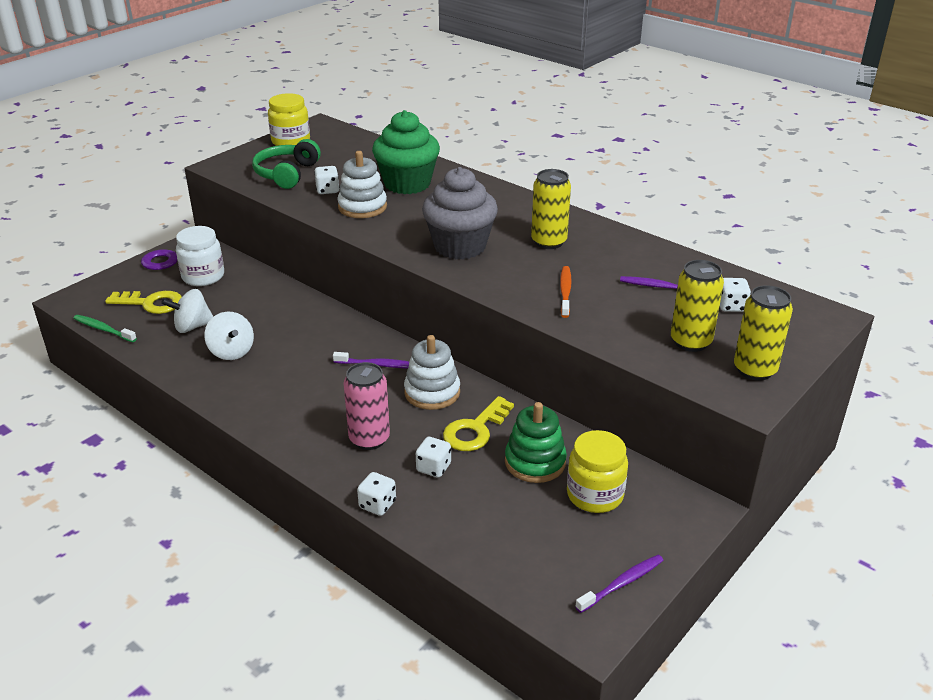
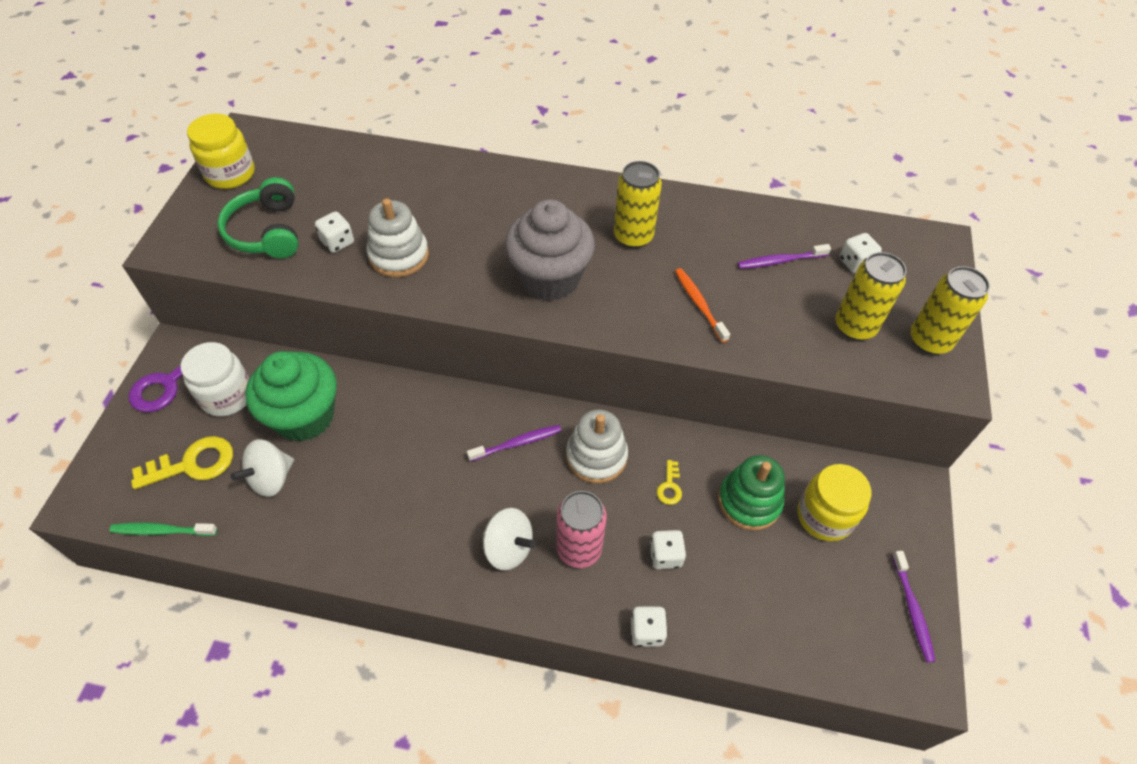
camera: 30 degrees left, 20 degrees up
white spinning top [204,312,254,360] -> white spinning top moved to [483,508,536,570]
green cupcake [372,110,440,194] -> green cupcake moved to [245,351,337,442]
yellow key [443,396,514,451] -> yellow key [657,460,682,505], size x0.51
purple toothbrush [575,555,664,613] -> purple toothbrush turned 150 degrees clockwise [892,551,935,662]

